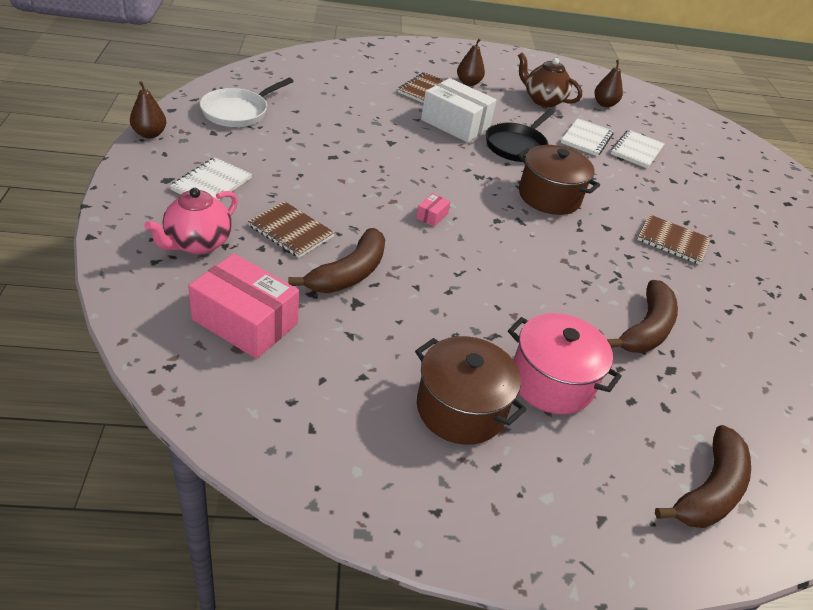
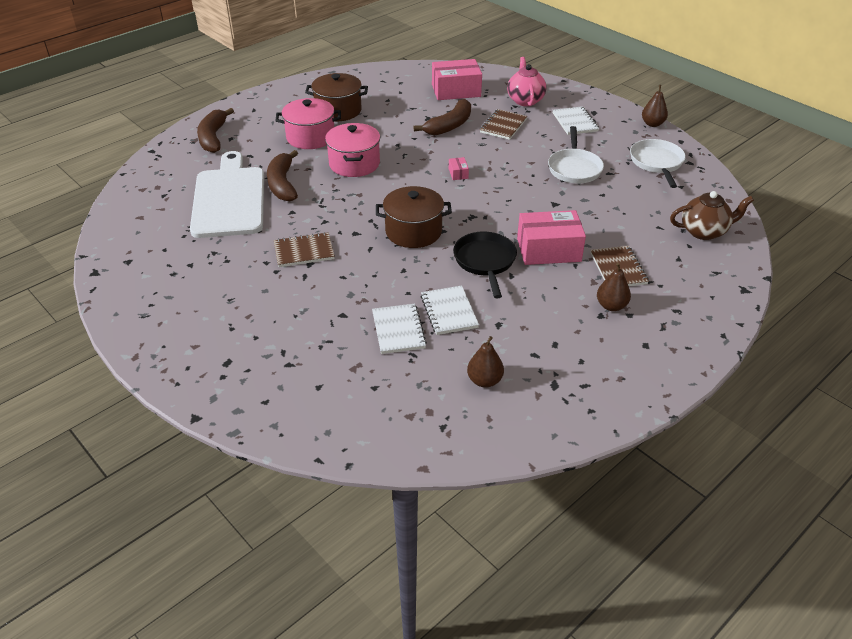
camera: 145 degrees right, 0 degrees up
brown notebook [248,201,335,258] -> brown notebook turned 60 degrees counterclockwise [480,109,527,140]
brown banana [288,228,385,293] -> brown banana turned 135 degrees counterclockwise [413,99,471,135]
white box [421,78,496,142] -> pink box [517,210,586,265]
brown teapot [518,53,582,107] -> brown teapot moved to [670,191,754,240]
none -> white cutting board [190,151,264,238]
none -> pink pot [325,123,380,177]
none -> white pan [548,126,604,183]

